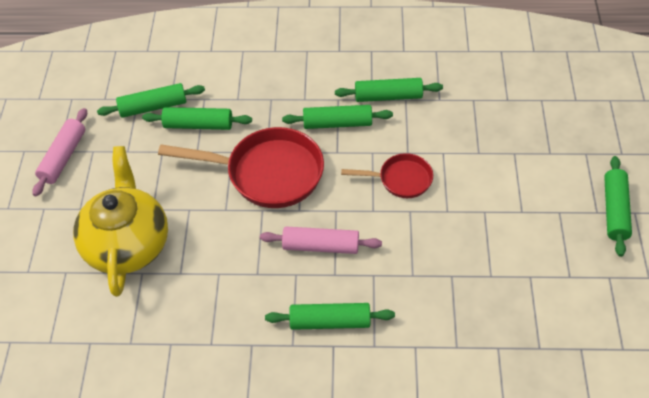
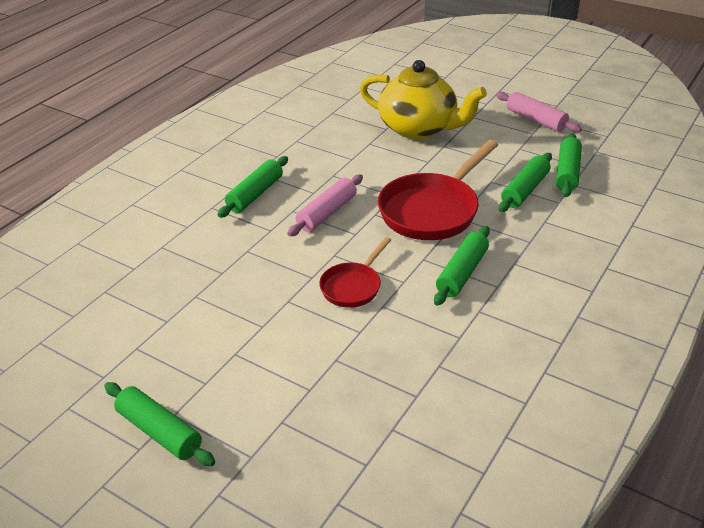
camera: 120 degrees right, 15 degrees down
green rolling pin [335,78,443,102] -> none

